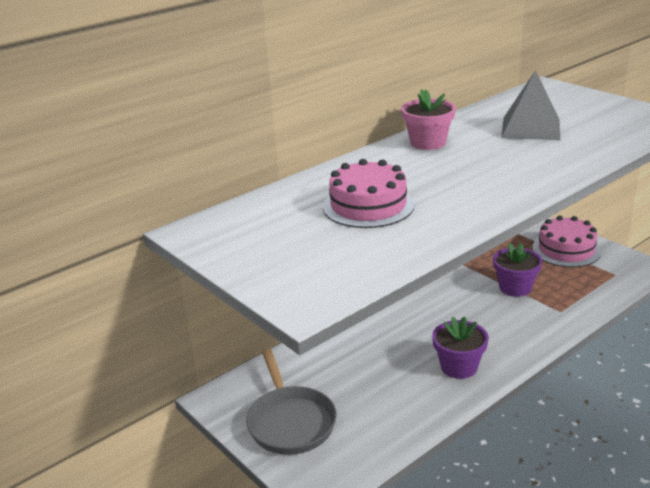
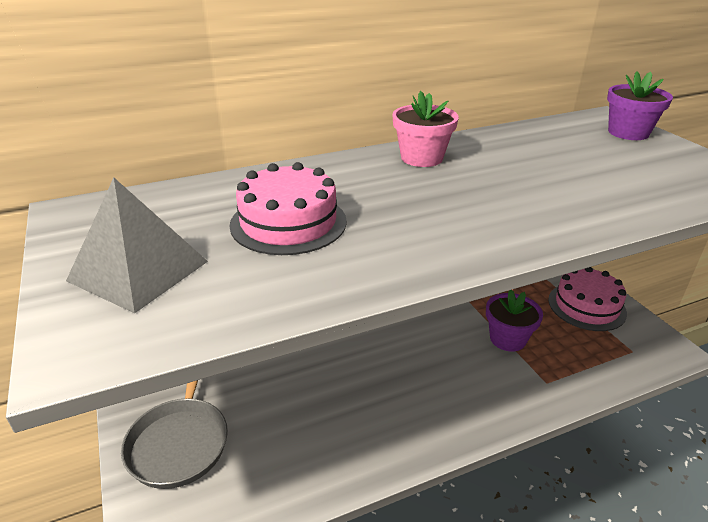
camera: 15 degrees right, 5 degrees up
purple flower pot [432,316,489,379] -> purple flower pot moved to [607,71,673,140]
grey pyramid [501,70,560,140] -> grey pyramid moved to [66,177,208,313]

